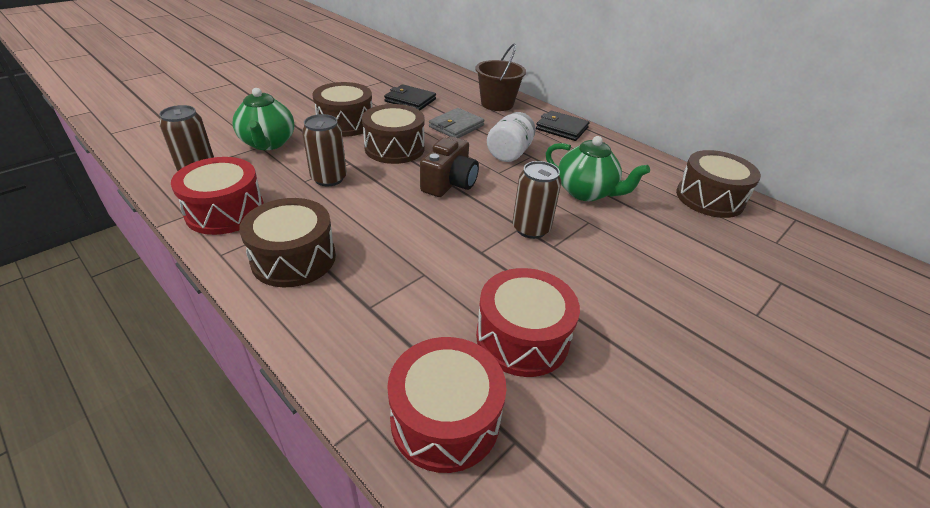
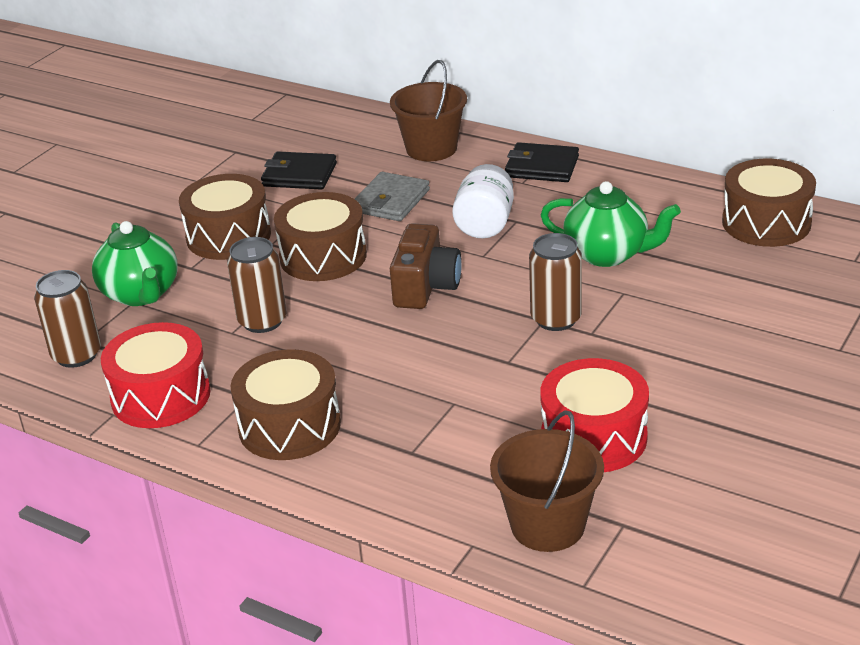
camera: 10 degrees left, 5 degrees down
red drum [387,337,506,473] -> brown bucket [490,410,604,552]

